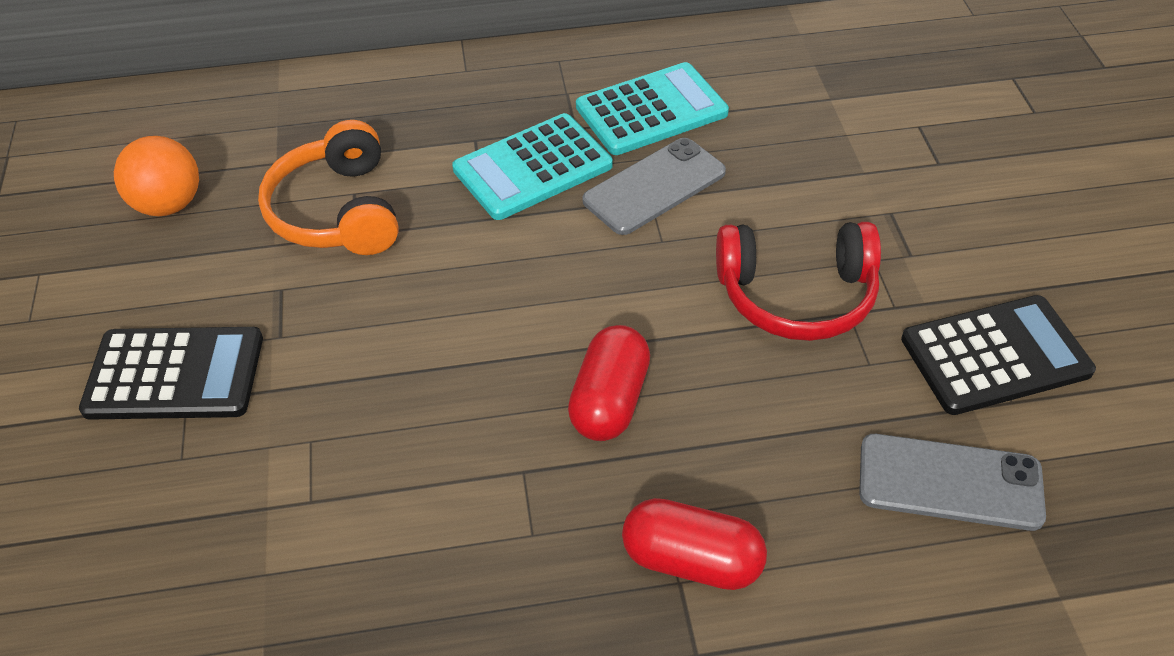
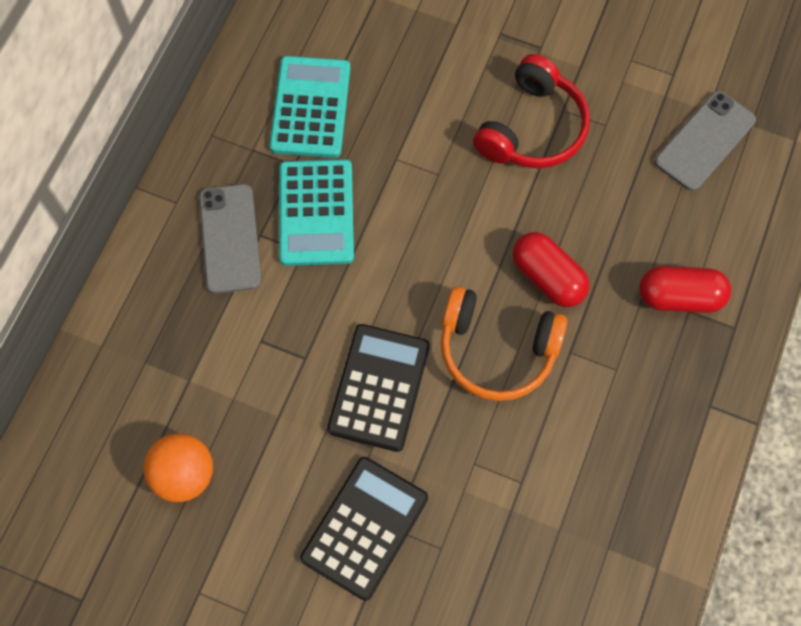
camera: 60 degrees left, 20 degrees up
orange headphones [258,120,399,255] -> orange headphones moved to [441,287,567,401]
grey phone [582,138,726,235] -> grey phone moved to [199,184,262,294]
red capsule [622,498,767,590] -> red capsule turned 45 degrees clockwise [639,266,731,313]
black calculator [901,295,1096,415] -> black calculator moved to [327,324,430,452]

